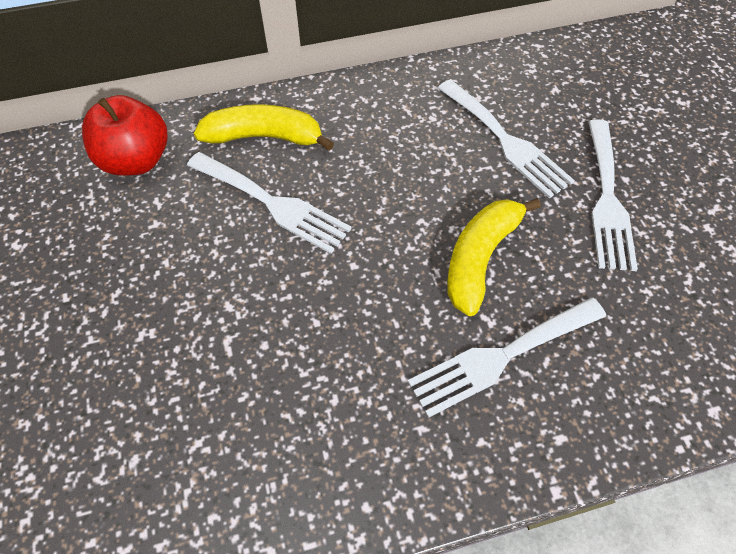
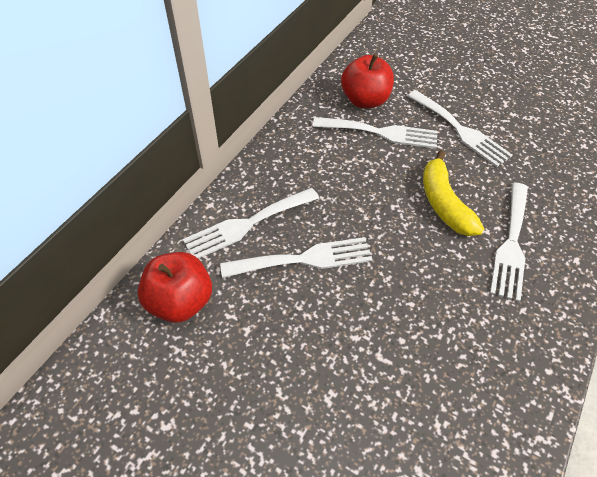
camera: 45 degrees left, 5 degrees down
yellow banana [193,104,334,151] -> white fork [183,188,319,259]
none -> red apple [341,54,394,108]

